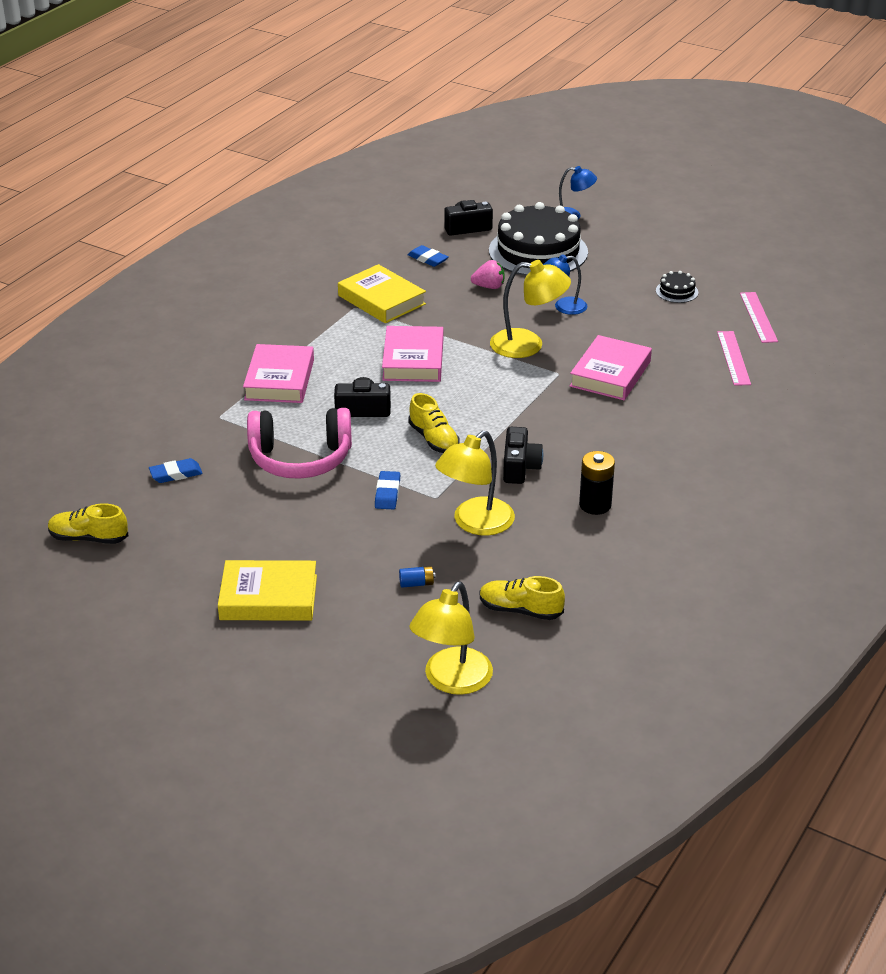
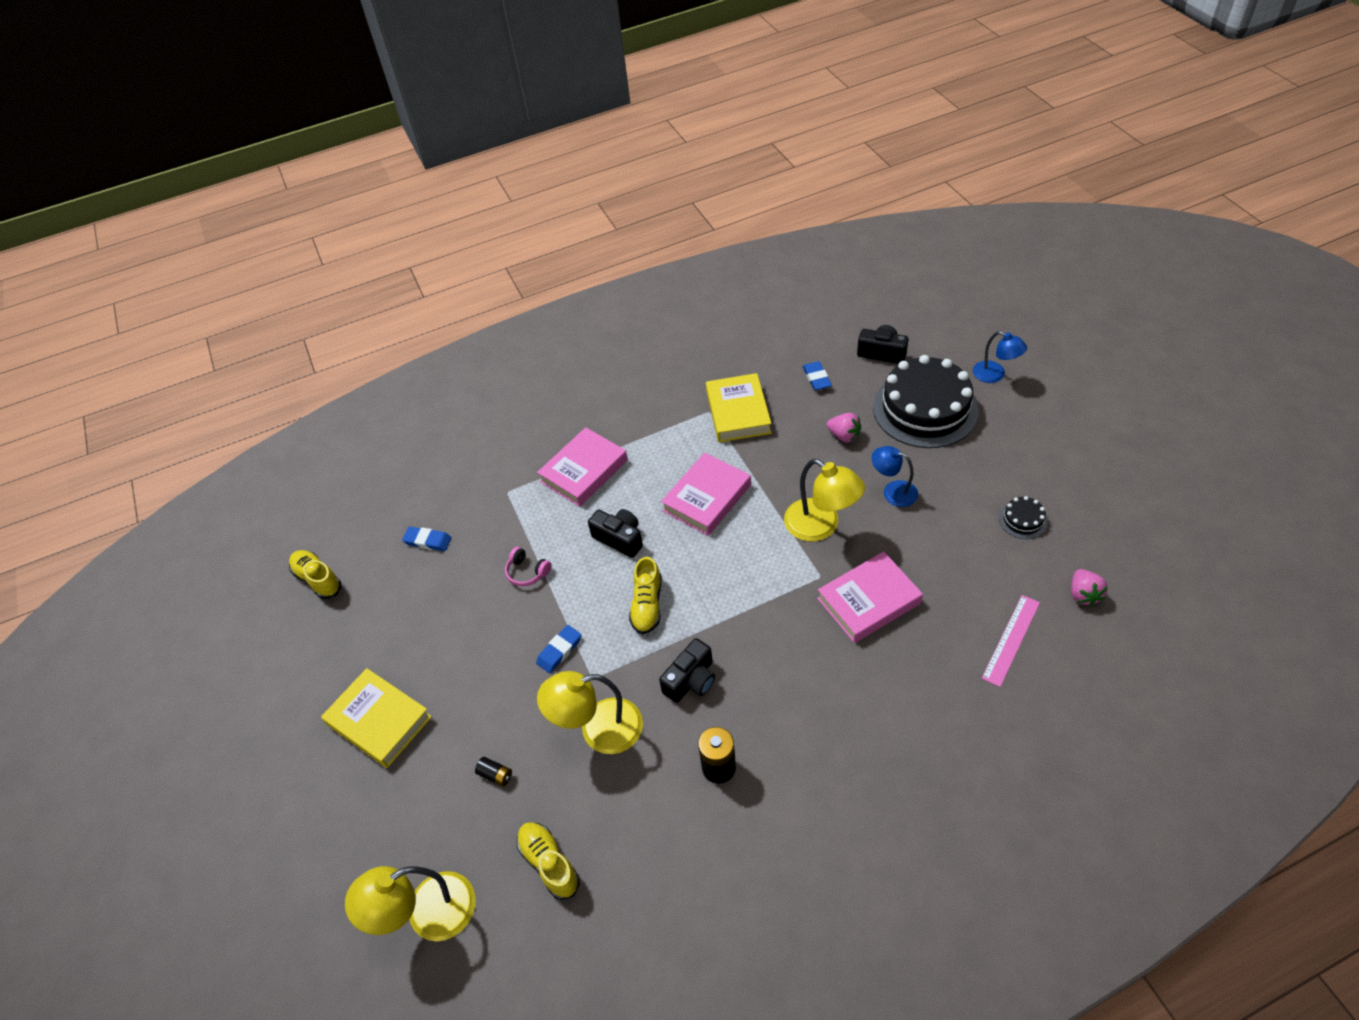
camera: 40 degrees right, 15 degrees up
pink headphones [247,408,352,479] -> pink headphones [505,547,551,586], size x0.43
blue battery [399,566,436,588] -> black battery [475,757,512,786]
pink ruler [740,292,778,343] -> pink strawberry [1071,569,1107,606]

